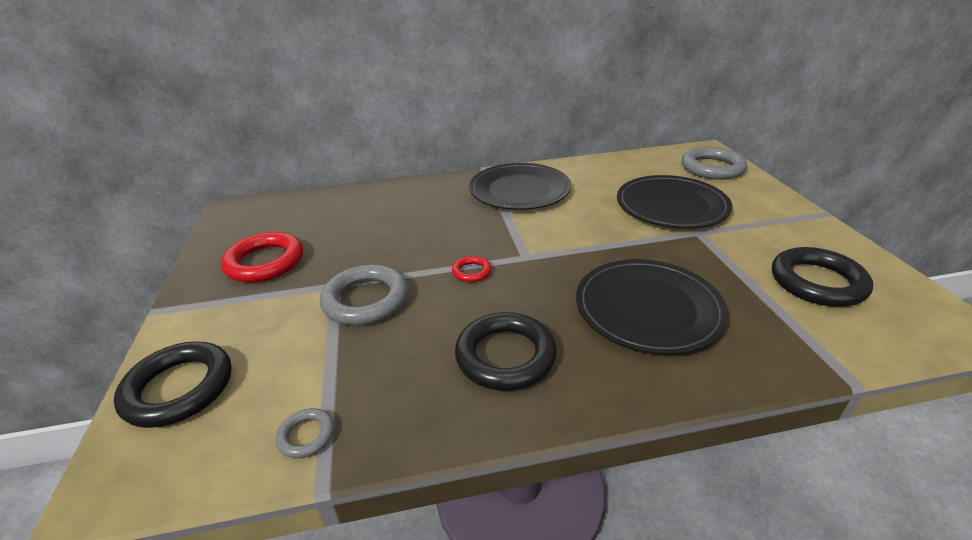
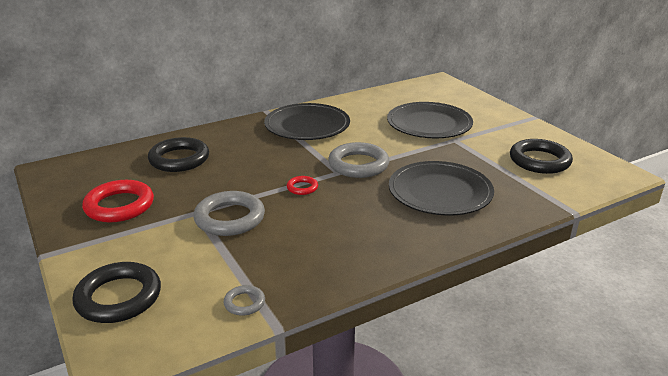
camera: 20 degrees left, 5 degrees down
black ring [455,312,557,391] -> black ring moved to [148,137,209,172]
grey ring [682,147,747,180] -> grey ring moved to [328,142,390,178]

